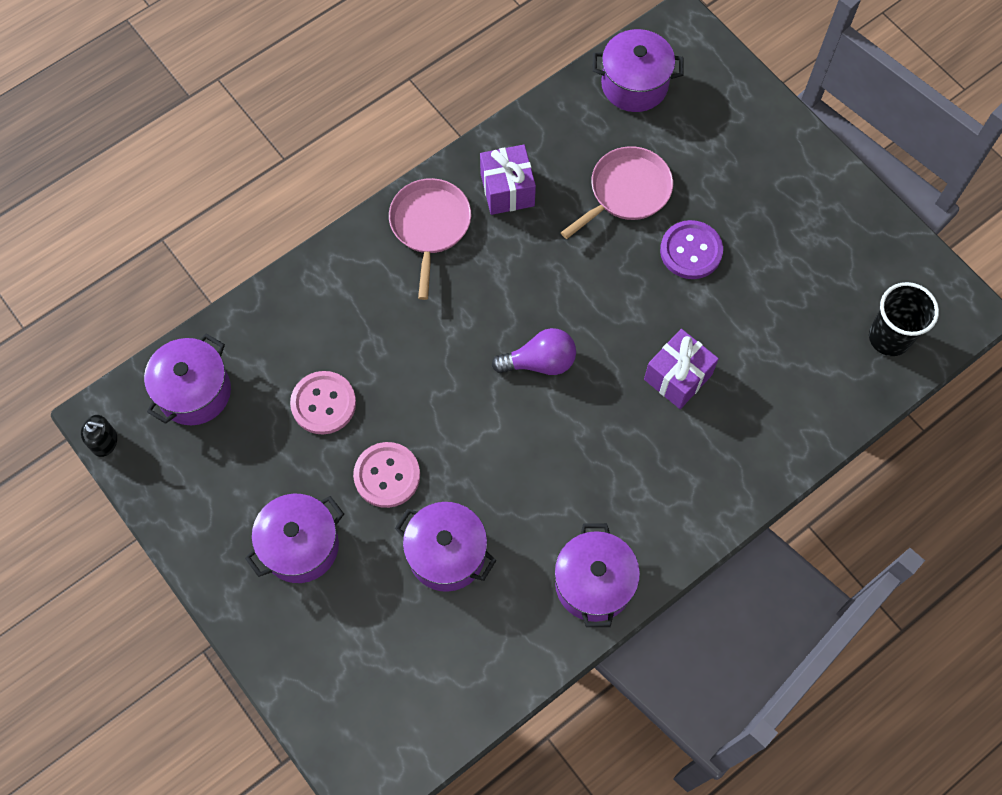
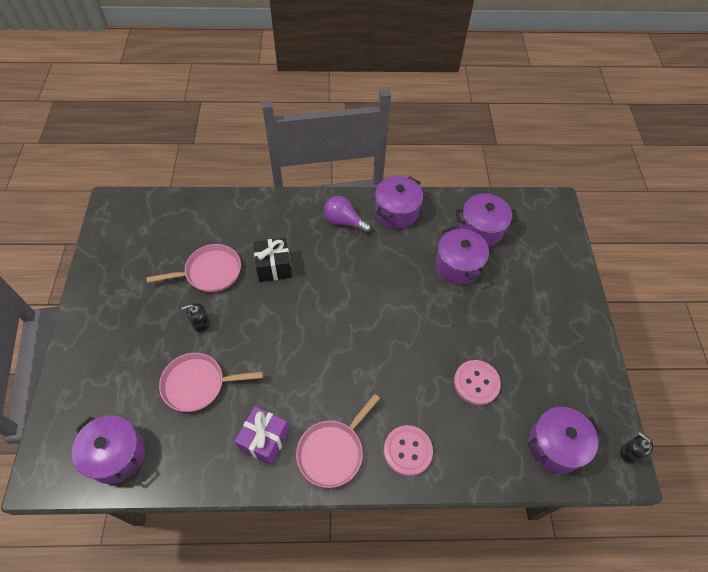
camera: 145 degrees left, 10 degrees down
purple pot [245,494,344,583] -> purple pot moved to [456,194,518,247]
pink button [353,442,420,508] -> pink button moved to [384,425,433,476]
purple light bulb [492,328,576,375] -> purple light bulb moved to [324,196,371,233]
purple gift [644,329,719,409] -> black gift [253,238,292,282]
purple button [660,220,723,279] -> black soap dispenser [182,303,210,333]
black cup [869,282,939,356] -> none
none -> pink pan [147,244,241,292]

